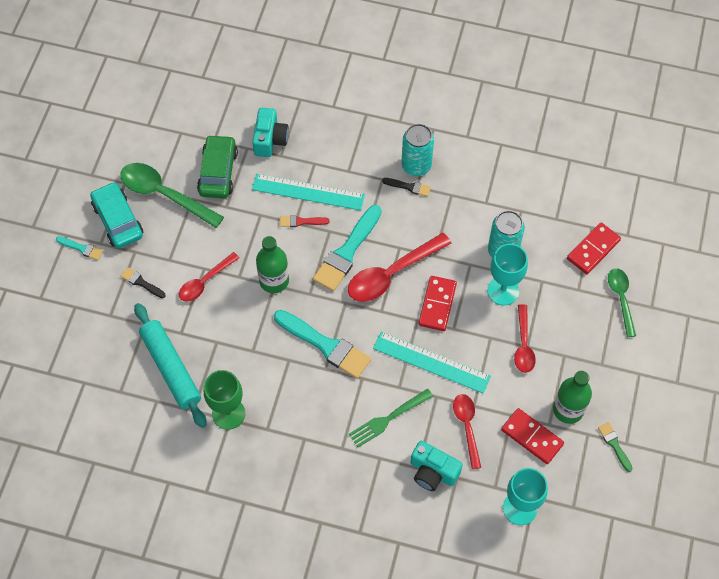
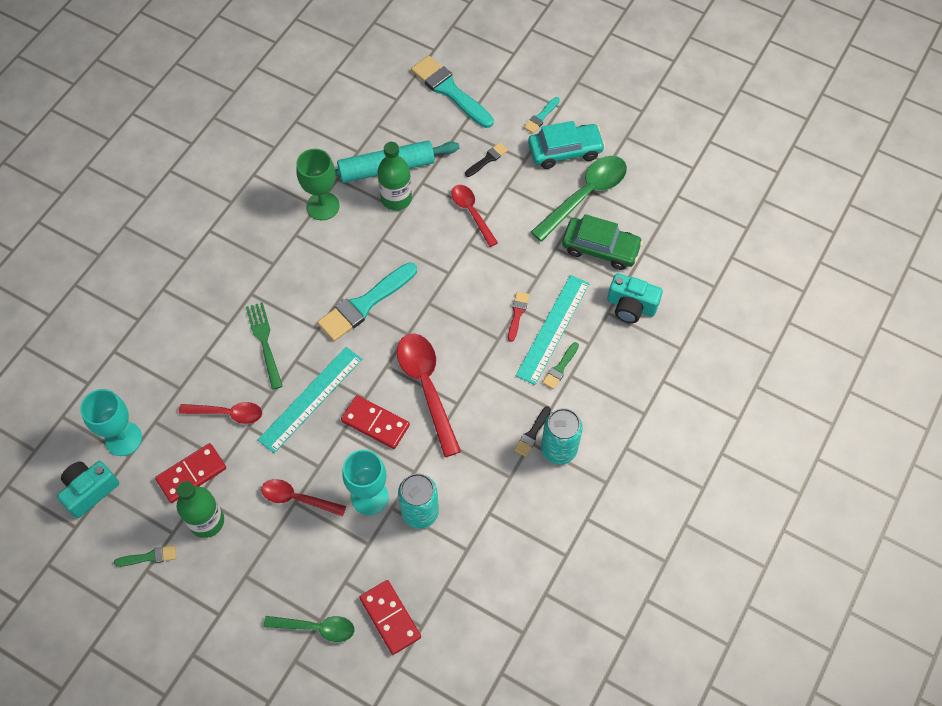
camera: 105 degrees right, 0 degrees up
green bottle [256,236,289,293] -> green bottle moved to [378,142,412,211]
turquoise brush [313,205,382,291] -> turquoise brush moved to [411,56,494,128]
turquoise camera [411,441,463,491] -> turquoise camera moved to [57,461,119,518]
none -> green brush [542,342,579,389]

